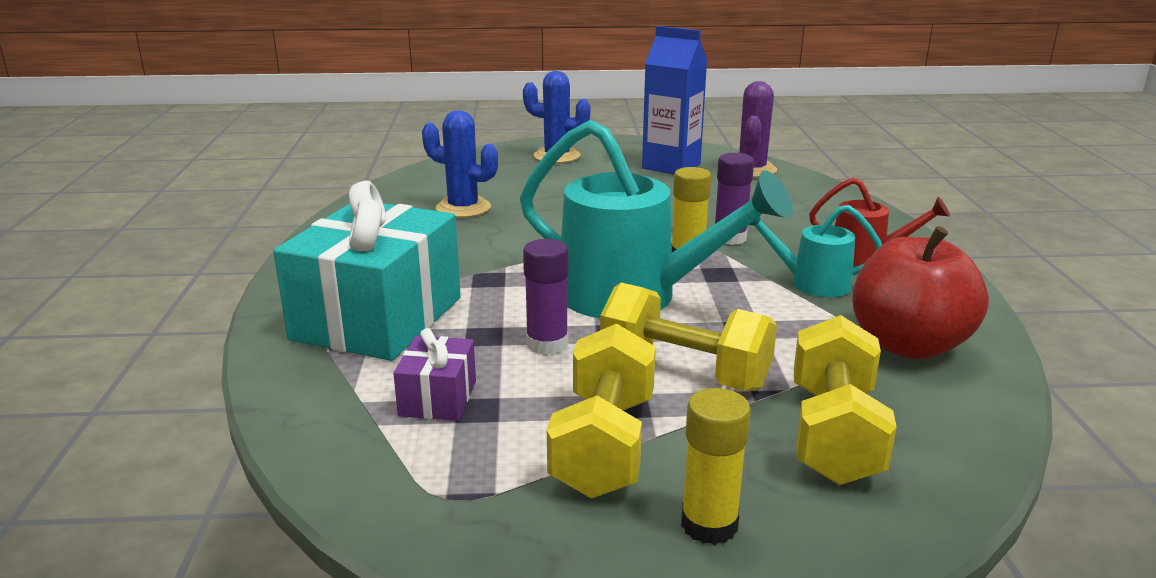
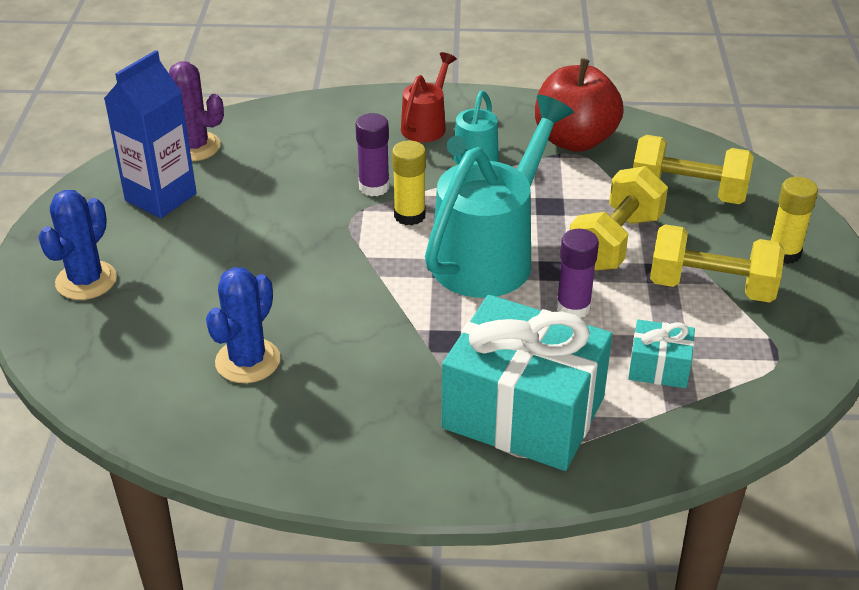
camera: 85 degrees left, 15 degrees up
purple gift [393,328,476,421] -> turquoise gift [628,320,695,388]

